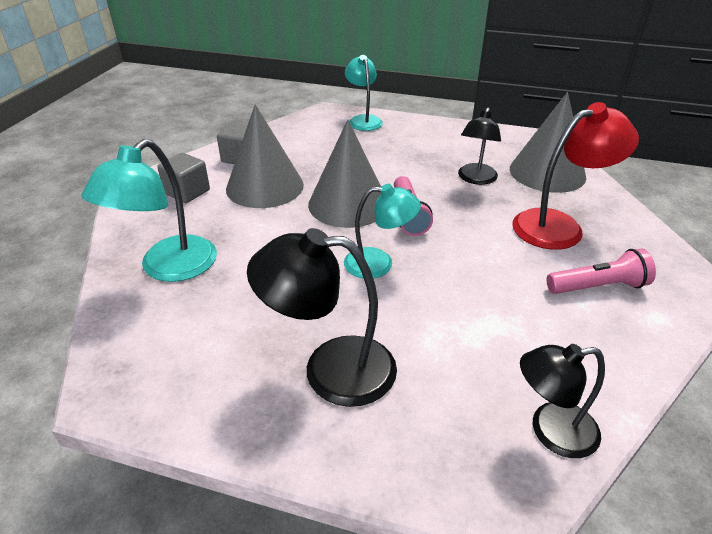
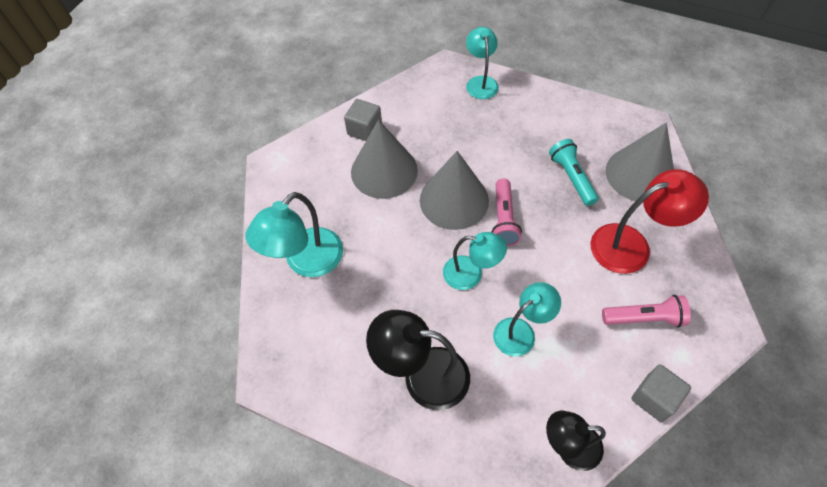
camera: 10 degrees right, 20 degrees up
grey cube [157,153,210,203] -> grey cube moved to [631,364,691,422]
black lamp [458,107,501,185] -> turquoise flashlight [549,139,599,206]
none -> turquoise lamp [493,282,561,356]

